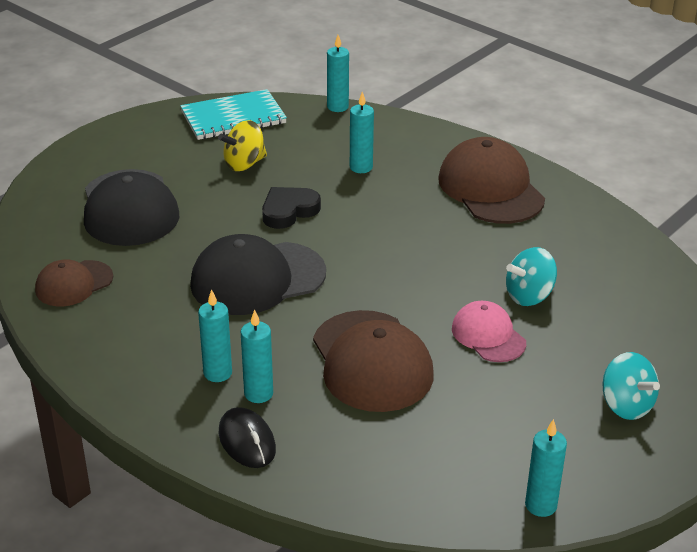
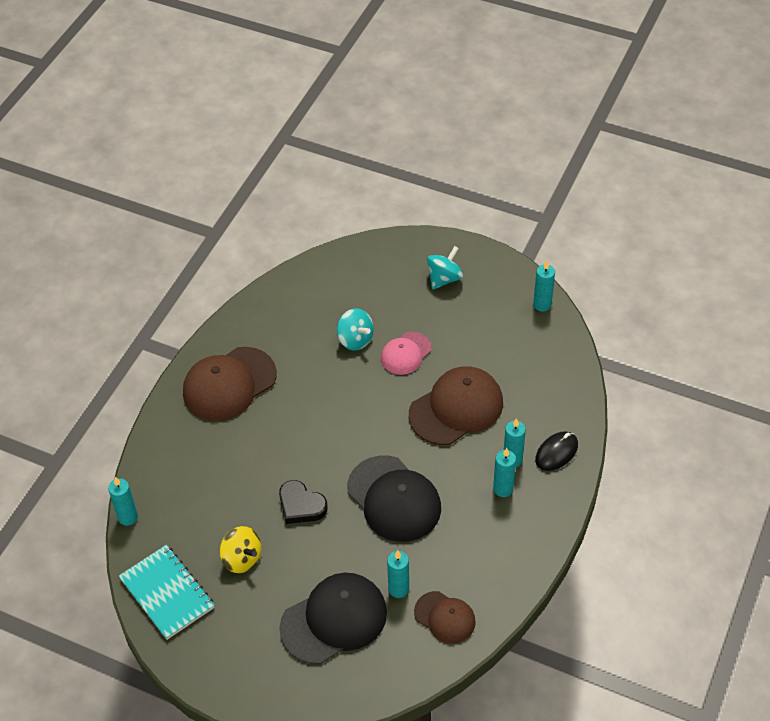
camera: 105 degrees left, 15 degrees up
turquoise candle [350,92,374,173] -> turquoise candle moved to [387,550,409,598]

